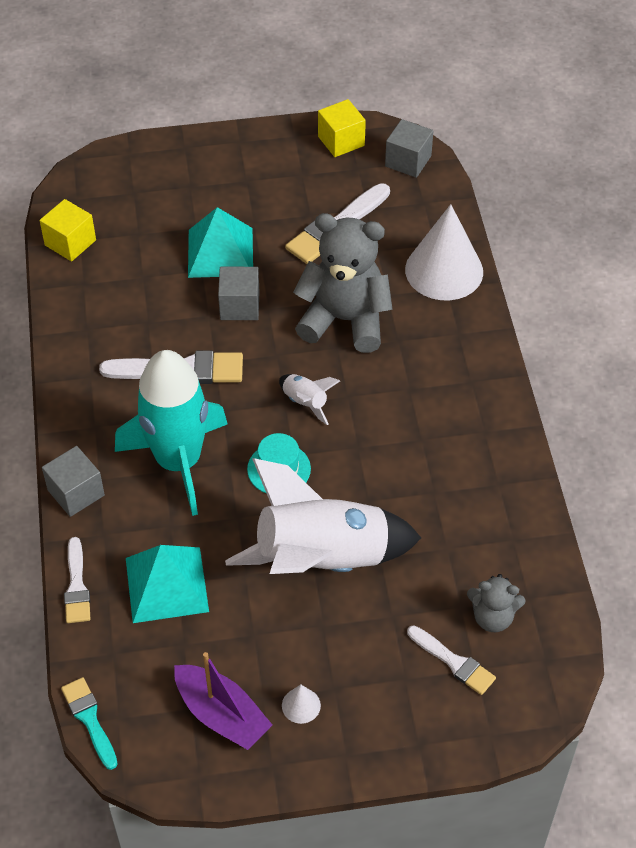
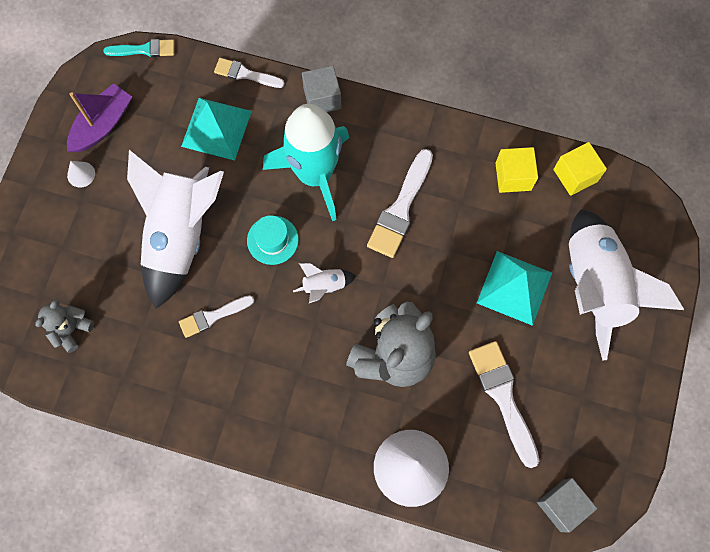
camera: 115 degrees right, 20 degrees up
purple boat [174,652,272,750] -> purple boat turned 150 degrees clockwise [67,83,132,152]
grey cube [218,267,260,320] -> none
yellow cube [318,99,366,157] -> yellow cube moved to [495,147,538,193]
white brush [407,625,496,695] -> white brush moved to [179,295,254,338]
none -> white rocket [569,209,684,360]

